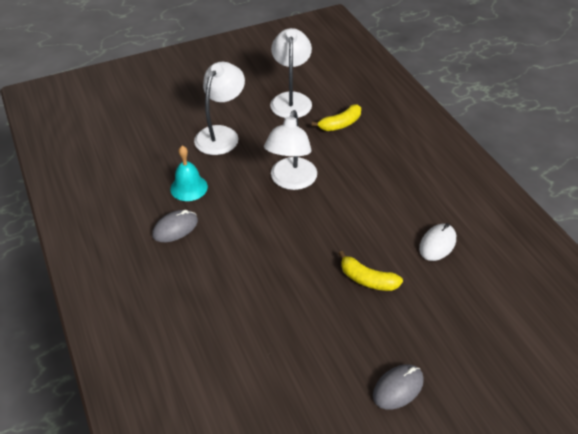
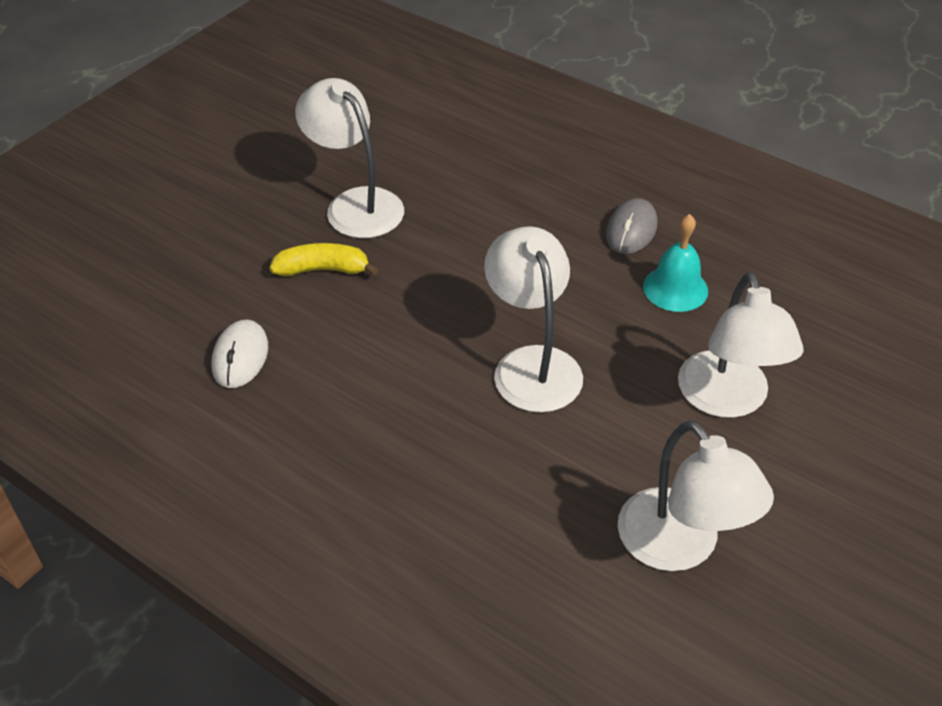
camera: 150 degrees right, 0 degrees up
yellow banana [312,104,361,131] -> none
grey mouse [373,364,424,410] -> none
none -> white lamp [295,78,404,238]

